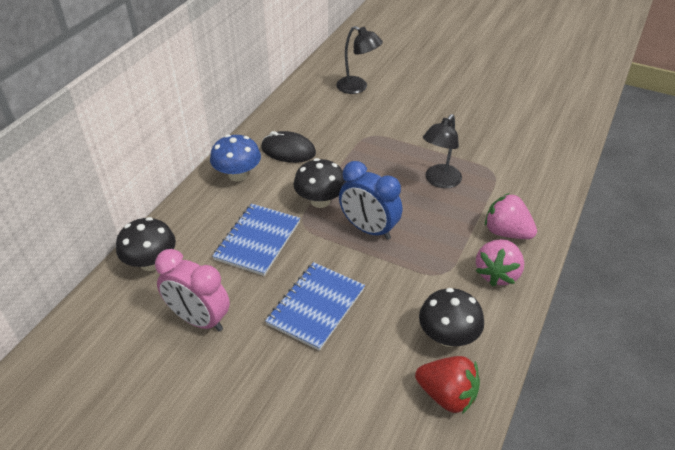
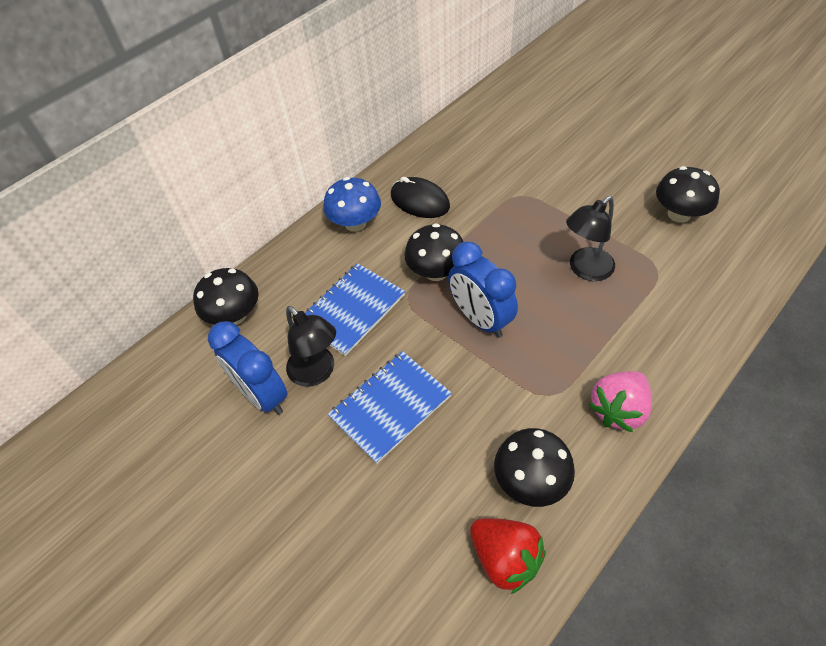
camera: 20 degrees right, 10 degrees up
pink clock [155,249,230,331] -> blue clock [208,321,288,415]
black lamp [336,26,383,94] -> black lamp moved to [286,306,336,387]
pink strawberry [485,193,537,239] -> none
none -> black mushroom [656,166,720,223]

